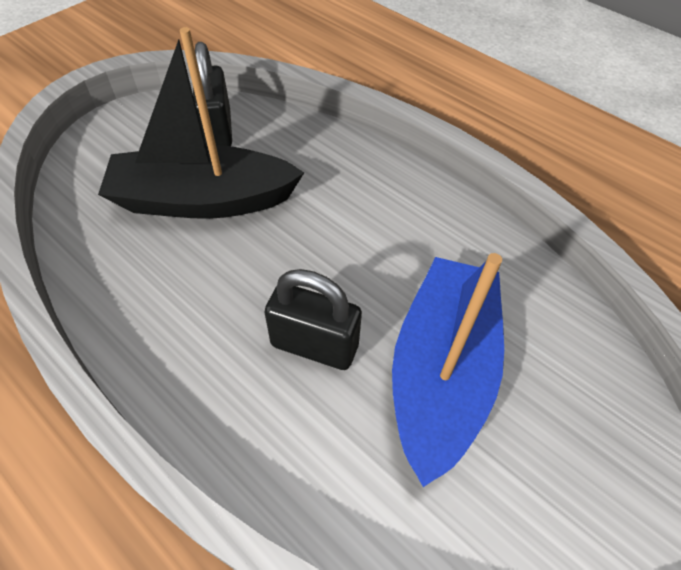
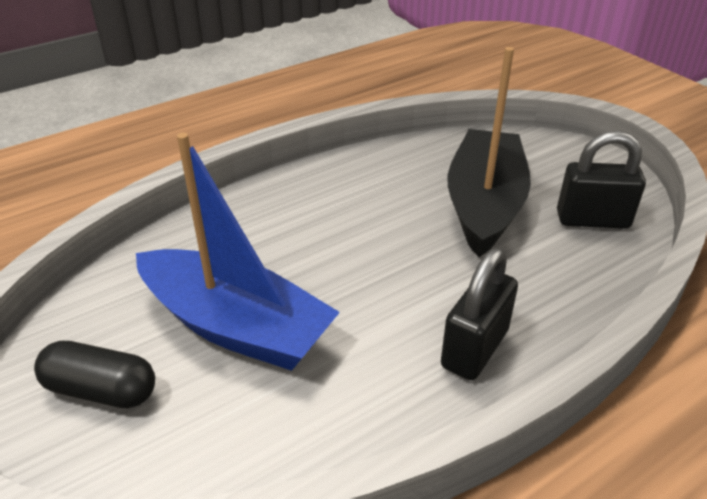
camera: 105 degrees right, 15 degrees down
black padlock [264,269,362,370] -> black padlock moved to [441,248,518,380]
none -> black capsule [34,341,155,408]

